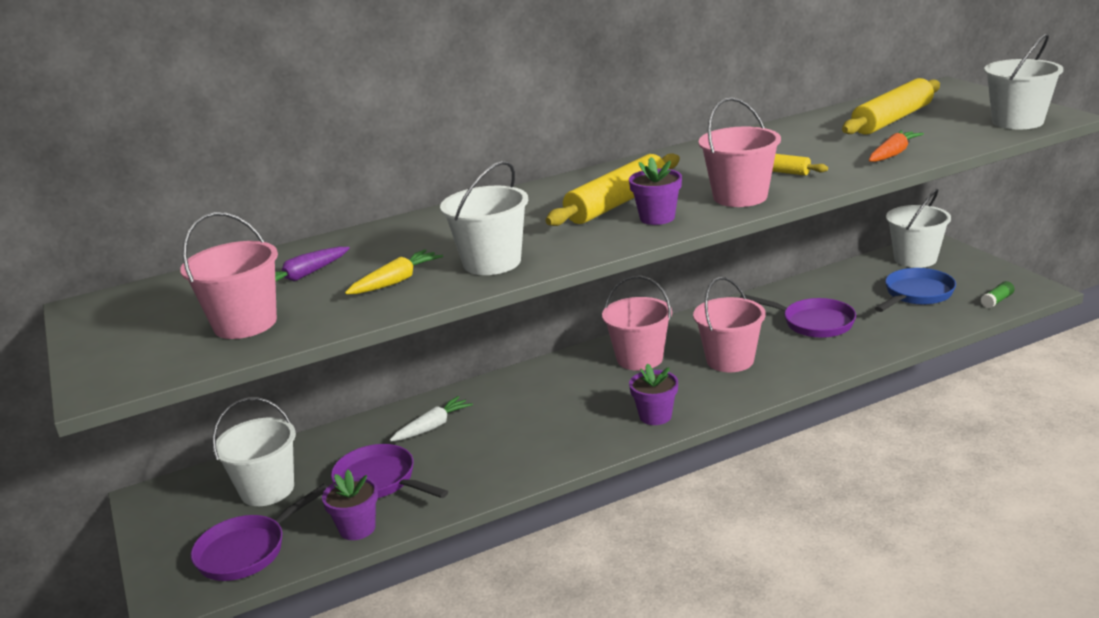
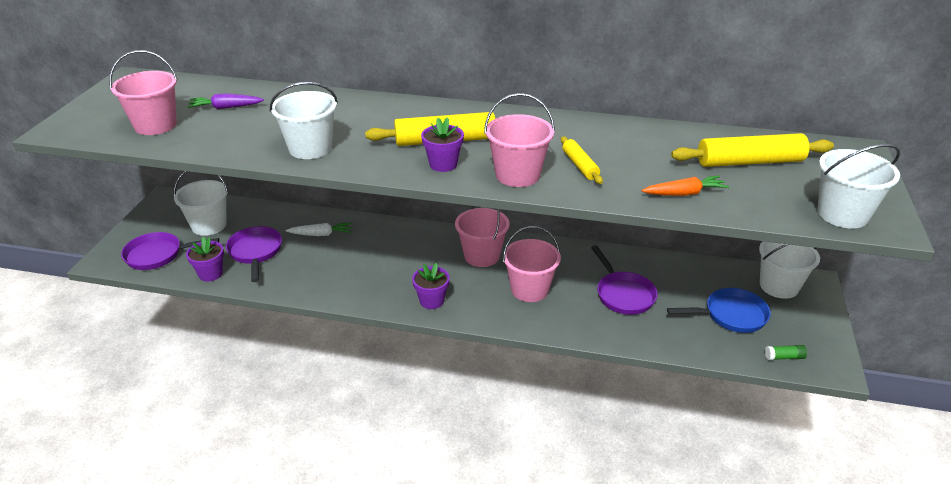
camera: 35 degrees right, 10 degrees up
yellow carrot [345,249,443,294] -> none

